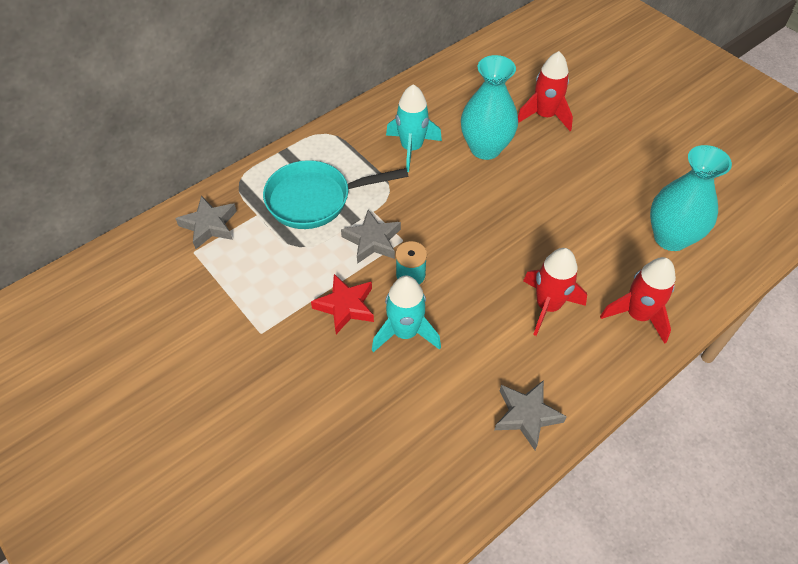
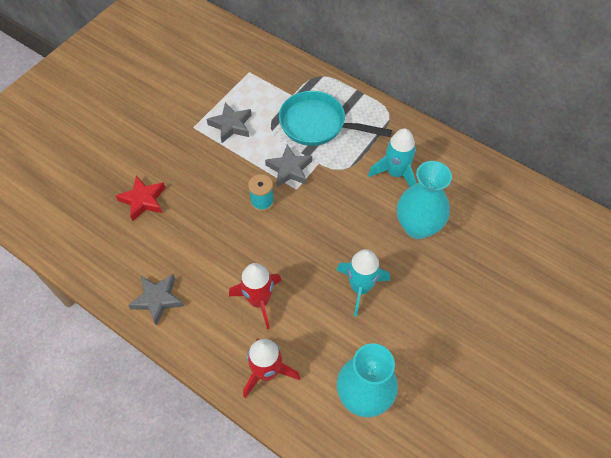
camera: 75 degrees right, 5 degrees up
grey star [175,196,237,249] -> grey star moved to [207,102,251,143]
turquoise pan [263,160,408,229] -> turquoise pan turned 45 degrees counterclockwise [279,91,392,146]
red star [311,274,374,334] -> red star moved to [115,175,166,221]
turquoise rocket [372,275,441,352] -> turquoise rocket moved to [337,249,390,317]
red rocket [518,51,573,131] -> none

